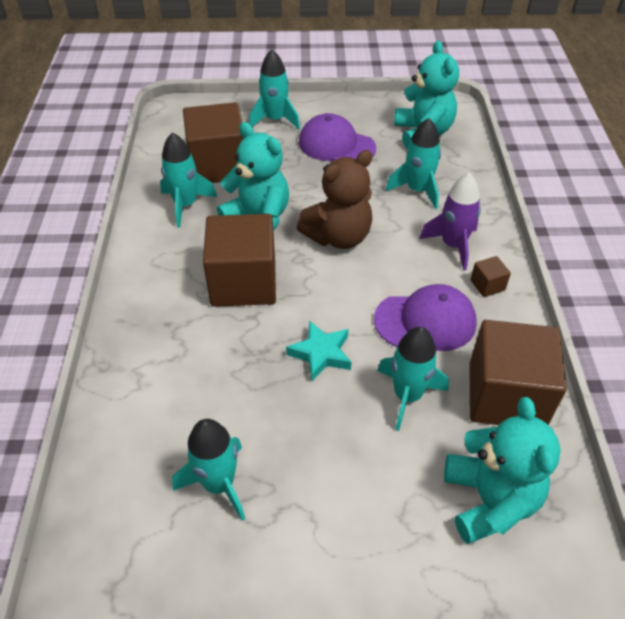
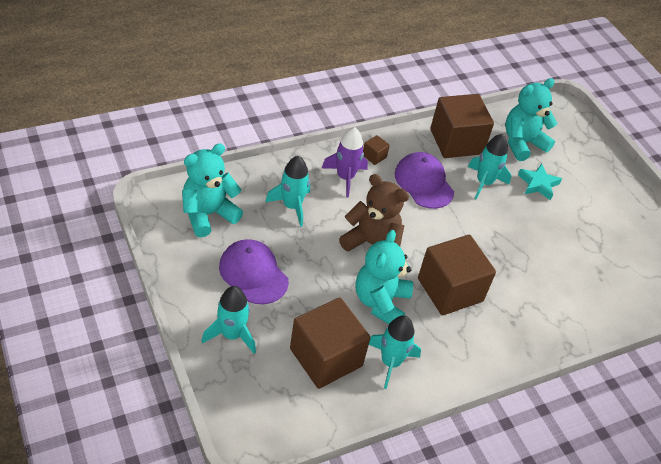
camera: 120 degrees left, 0 degrees up
turquoise rocket [172,419,245,521] -> none
turquoise star [286,320,351,381] -> turquoise star moved to [518,164,562,200]
purple cap [299,113,376,161] -> purple cap turned 135 degrees clockwise [219,239,289,304]

